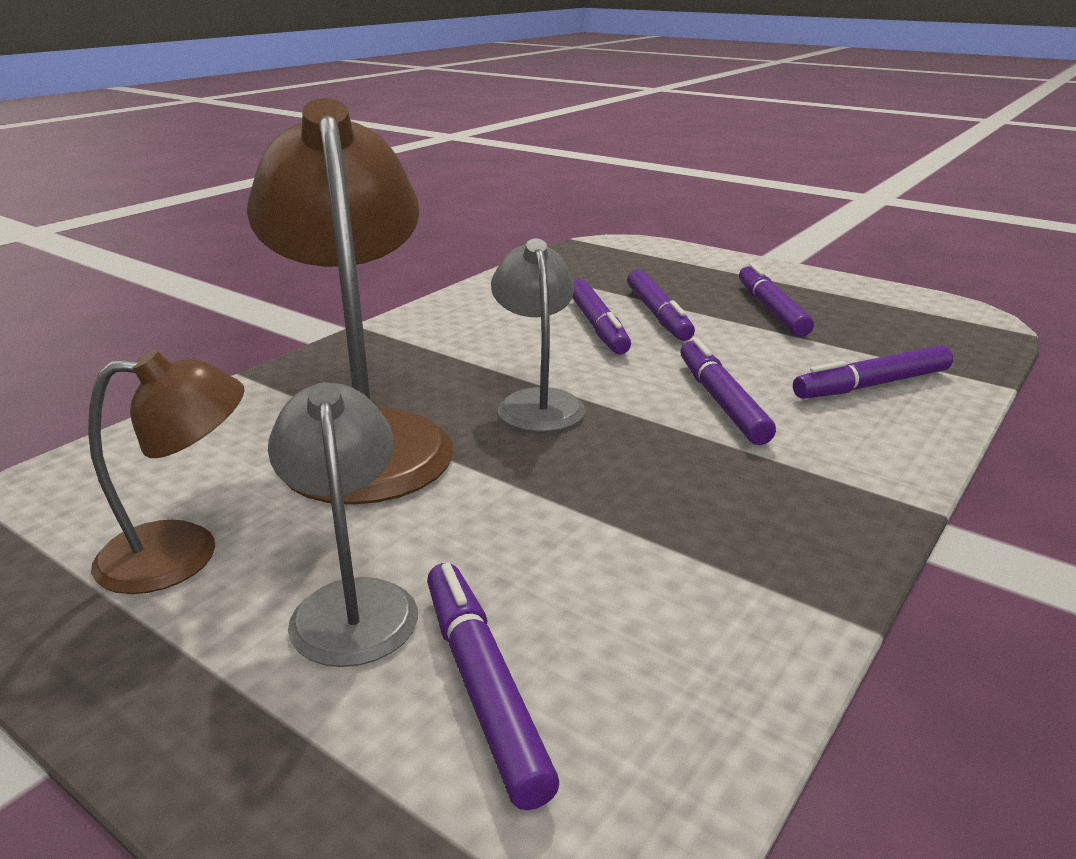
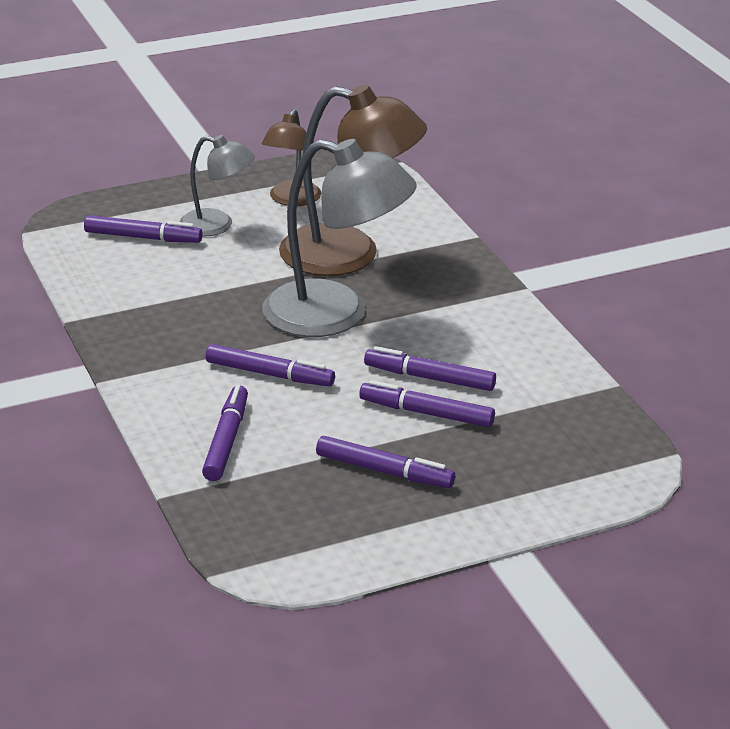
camera: 120 degrees right, 5 degrees up
grey lamp [491,239,585,432] -> grey lamp [263,139,417,337], size x1.80

